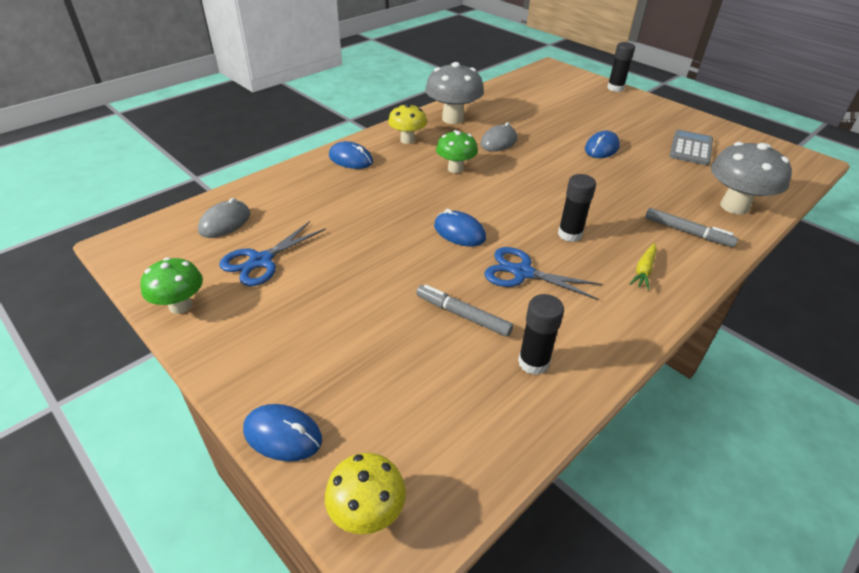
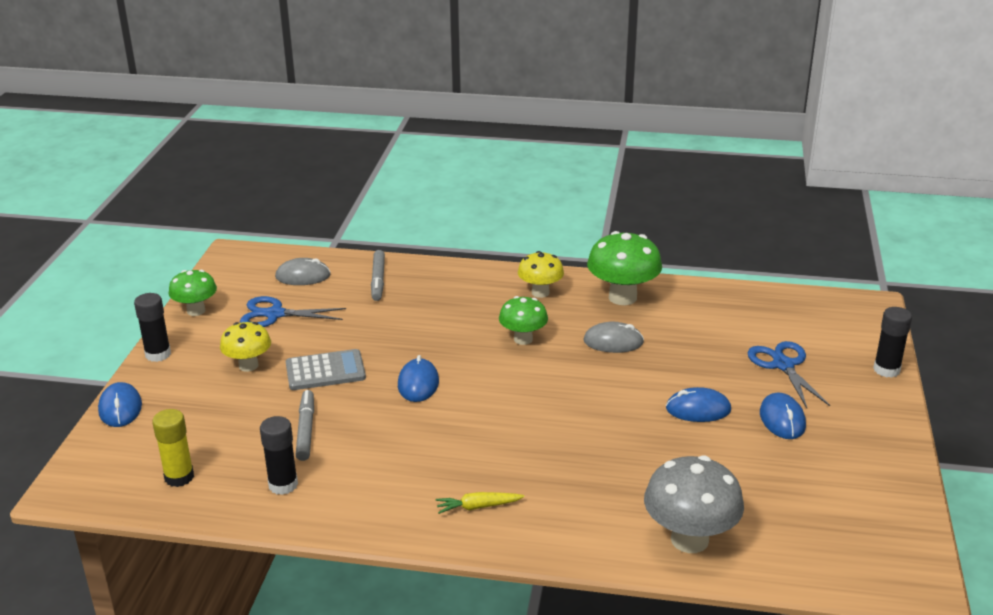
camera: 55 degrees right, 10 degrees down
yellow mushroom [325,453,406,534] -> yellow mushroom moved to [220,322,271,372]
blue mouse [329,141,373,169] -> blue mouse moved to [760,393,806,439]
grey mushroom [425,62,484,124] -> green mushroom [587,231,662,305]
blue scissors [484,247,602,300] -> blue scissors moved to [747,341,830,408]
black glue stick [558,174,596,242] -> black glue stick moved to [134,293,171,362]
grey marker [645,208,738,247] -> grey marker moved to [371,250,385,301]
grey calculator [669,130,713,165] -> grey calculator moved to [286,349,366,390]
none -> yellow glue stick [152,409,194,487]

